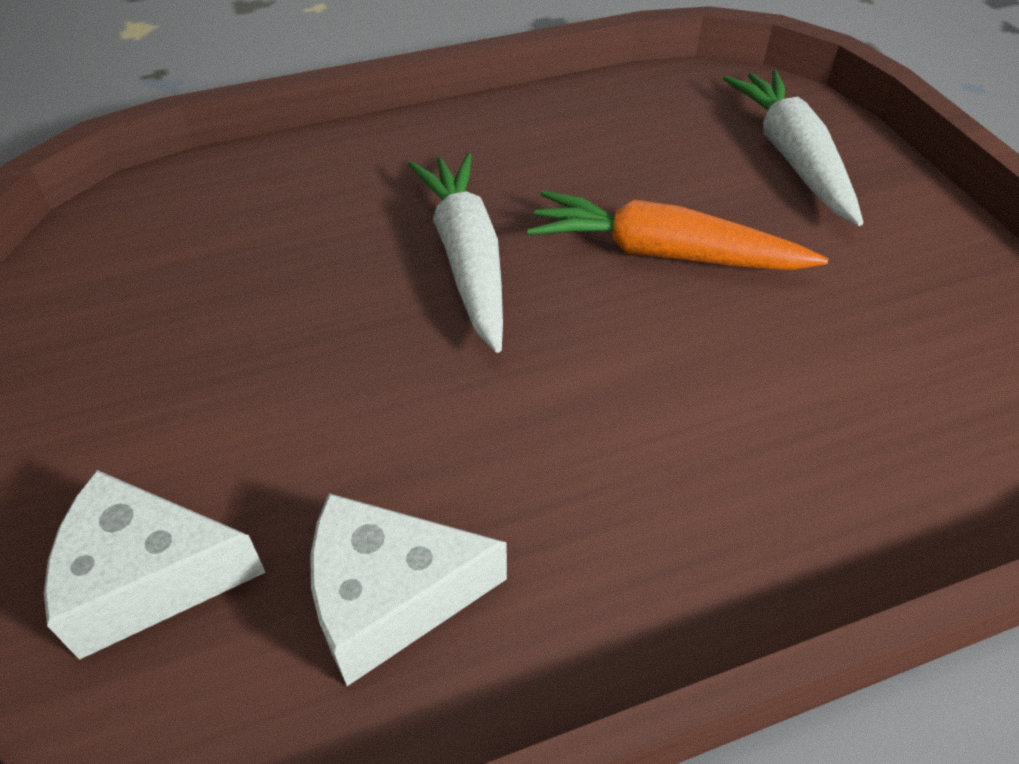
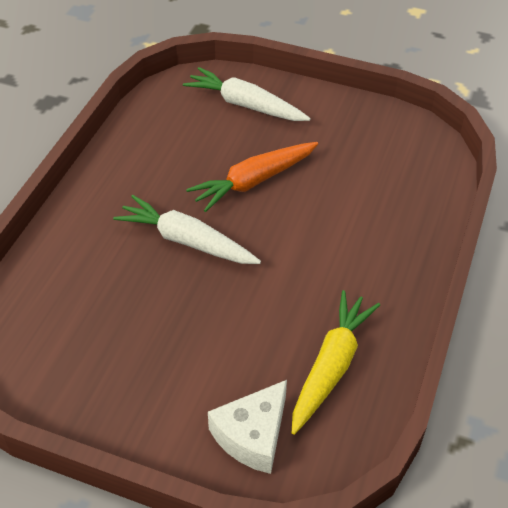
camera: 50 degrees left, 0 degrees up
white cheese [310,493,507,686] -> yellow carrot [292,290,380,435]

